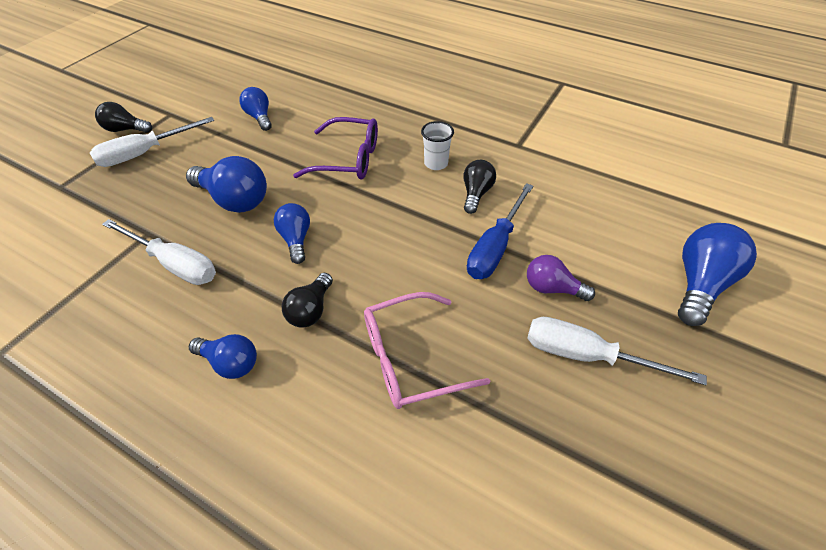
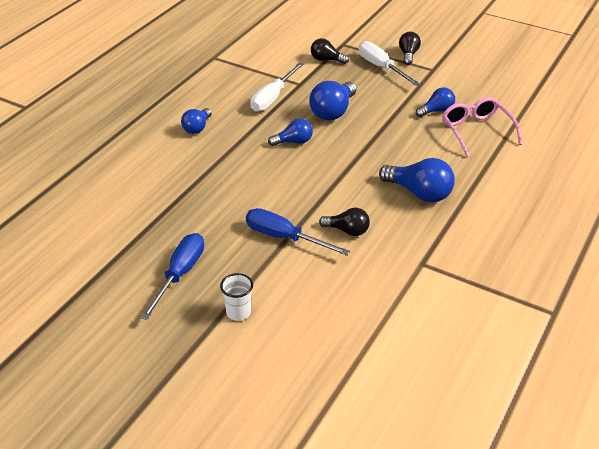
camera: 90 degrees right, 10 degrees down
black light bulb [282,273,333,328] -> black light bulb moved to [311,38,349,64]
purple glasses [293,117,378,179] -> none
pink glasses [364,292,490,409] -> pink glasses moved to [442,97,522,157]
white cup [421,121,454,170] -> white cup moved to [220,273,253,321]
purple light bulb [527,255,595,301] -> none
white screwdriver [527,317,707,385] -> blue screwdriver [140,233,204,320]
blue light bulb [678,223,757,326] -> blue light bulb moved to [379,158,455,203]

